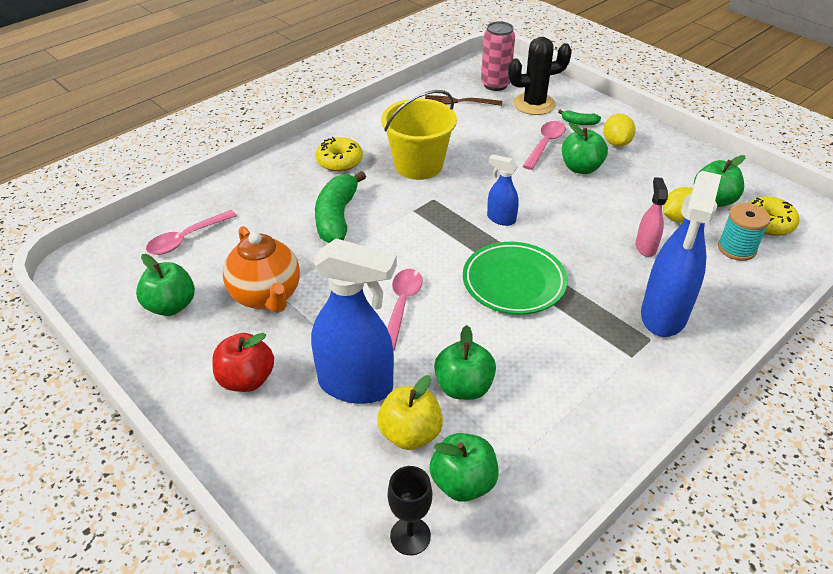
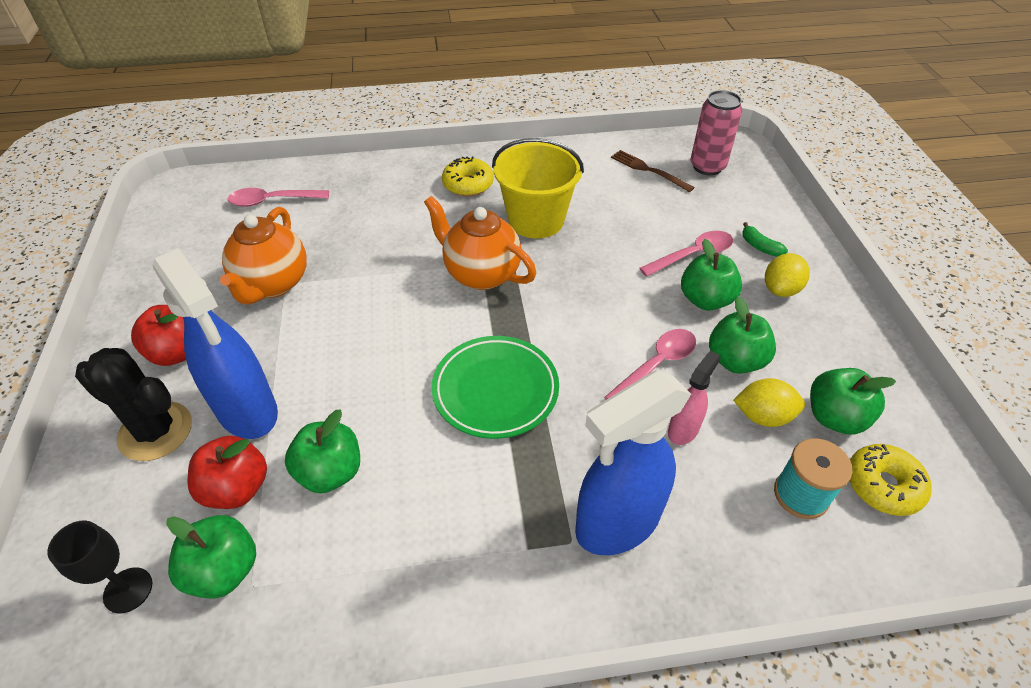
camera: 35 degrees right, 5 degrees up
green apple [136,254,195,316] -> green apple moved to [709,296,776,374]
green banana [315,171,366,243] -> none
yellow apple [377,375,443,450] -> red apple [188,436,267,509]
pink spoon [387,269,423,350] -> pink spoon moved to [604,329,696,400]
blue spray bottle [487,154,519,226] -> none
black cactus [508,37,572,115] -> black cactus moved to [75,348,192,461]
none -> orange teapot [424,195,536,290]

